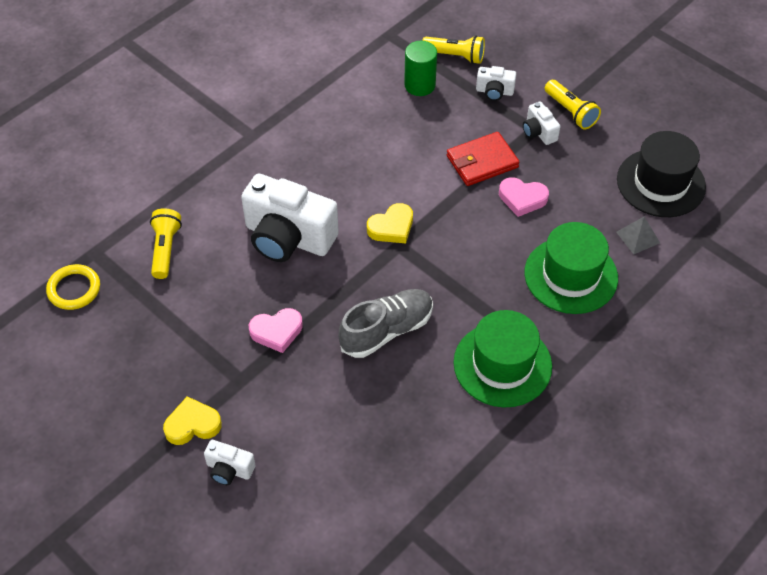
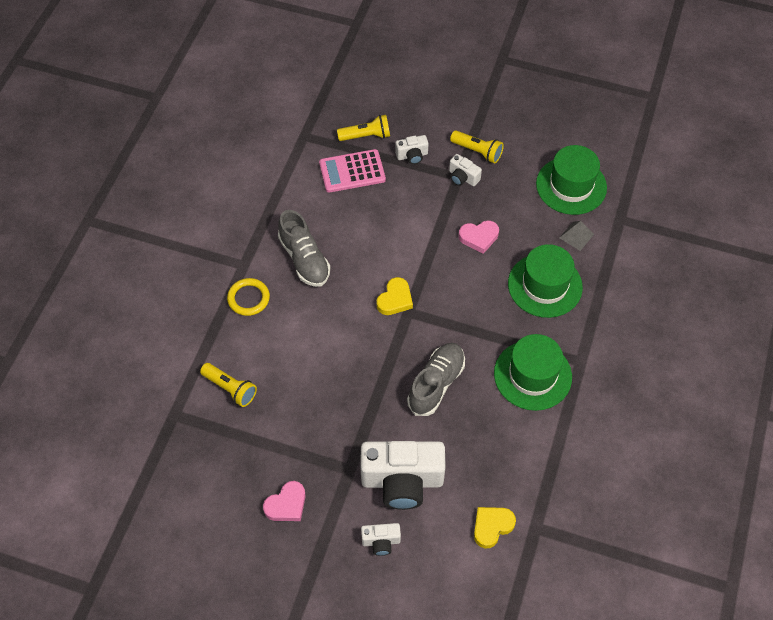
camera: 25 degrees left, 5 degrees up
yellow ring [46,264,100,310] -> yellow ring moved to [227,278,270,316]
yellow flashlight [150,208,182,279] -> yellow flashlight turned 150 degrees clockwise [200,363,257,407]
yellow heart [163,396,222,445] -> yellow heart moved to [474,507,516,549]
white camera [241,173,339,262] -> white camera moved to [361,441,446,510]
pink heart [249,308,303,353] -> pink heart moved to [263,481,306,521]
green cylinder [404,41,437,96] -> pink calculator [319,149,386,193]
red wallet [447,132,520,186] -> none
black hat [617,131,706,217] -> green hat [536,145,607,215]
none -> grey shoe [278,210,330,287]

